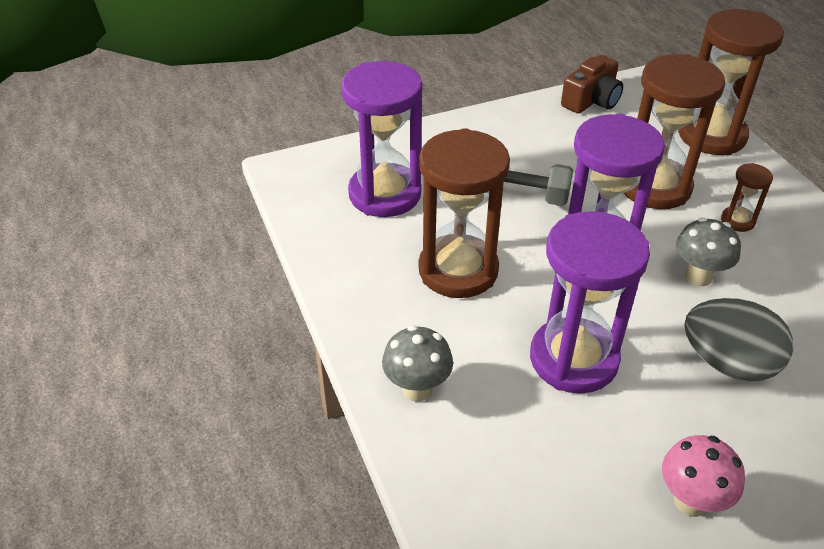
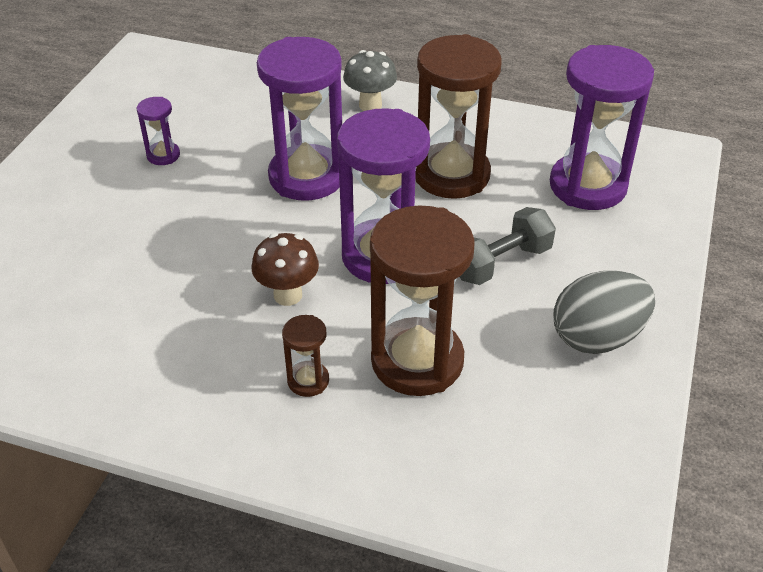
camera: 130 degrees right, 0 degrees up
brown camera [561,55,623,114] -> none
pink mushroom [662,435,745,517] -> purple hourglass [136,97,180,165]
grey mushroom [676,217,741,286] -> brown mushroom [251,233,319,306]
brown hourglass [678,9,784,155] -> none
grey egg [684,298,793,382] -> grey egg moved to [553,271,655,354]

